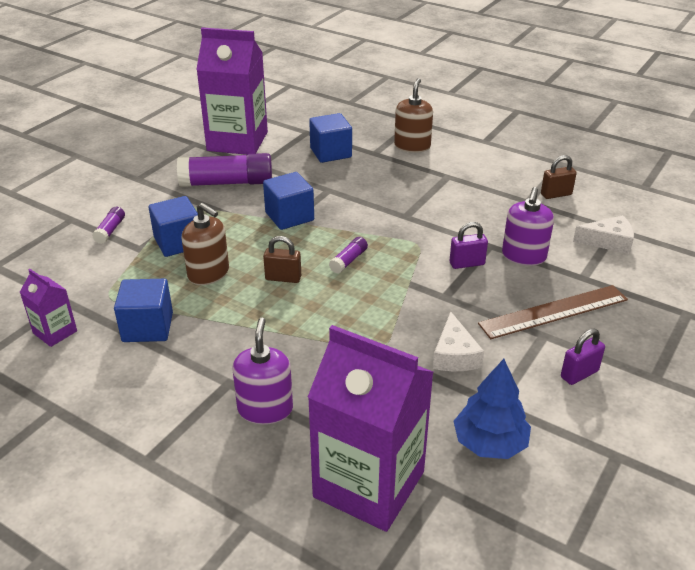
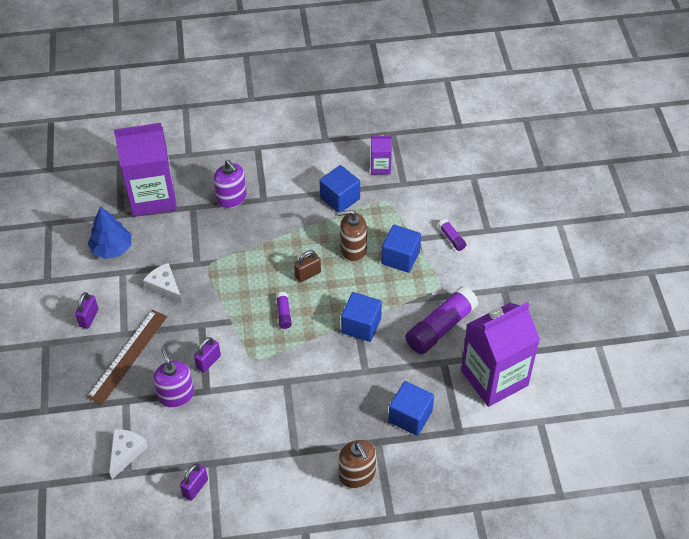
camera: 140 degrees right, 15 degrees up
brown padlock [541,155,577,199] -> purple padlock [180,463,208,501]
white cheese [573,215,634,254] -> white cheese turned 150 degrees clockwise [109,429,148,479]

